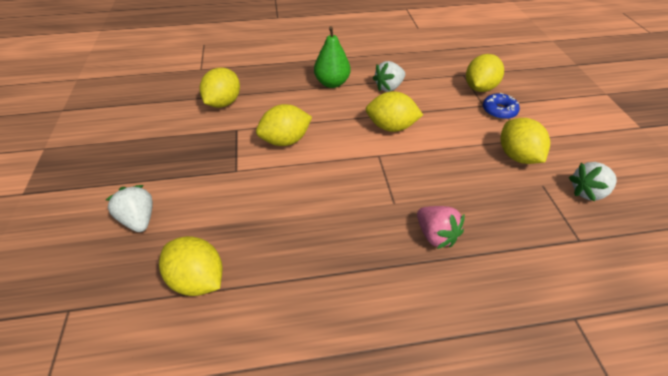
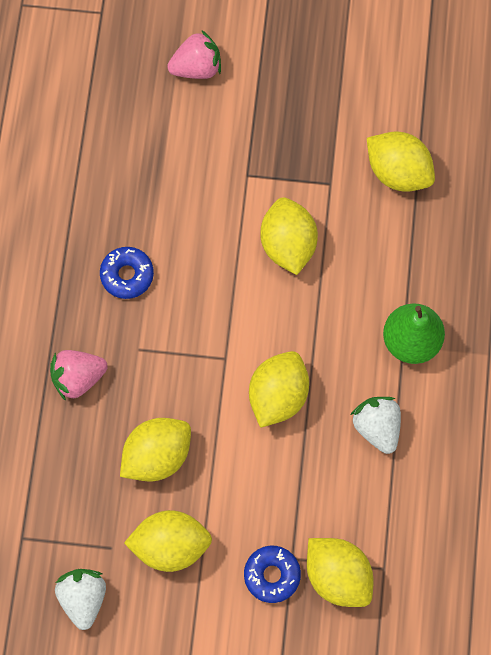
camera: 105 degrees right, 25 degrees up
white strawberry [106,185,153,232] -> pink strawberry [167,31,221,79]
yellow lemon [159,236,222,296] -> yellow lemon moved to [120,418,191,481]
none -> blue donut [100,247,154,299]

